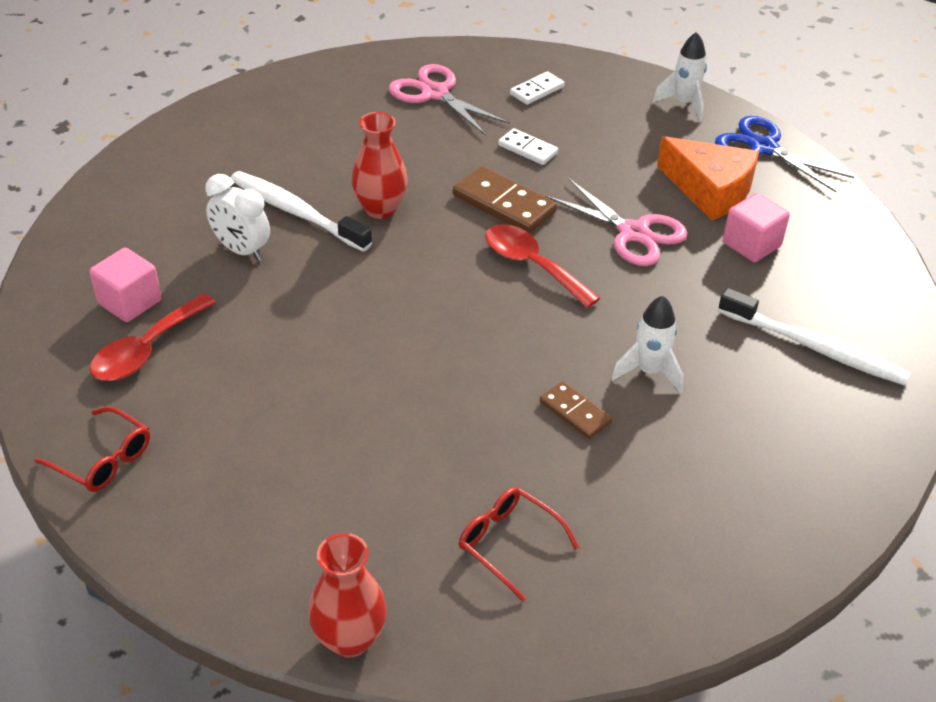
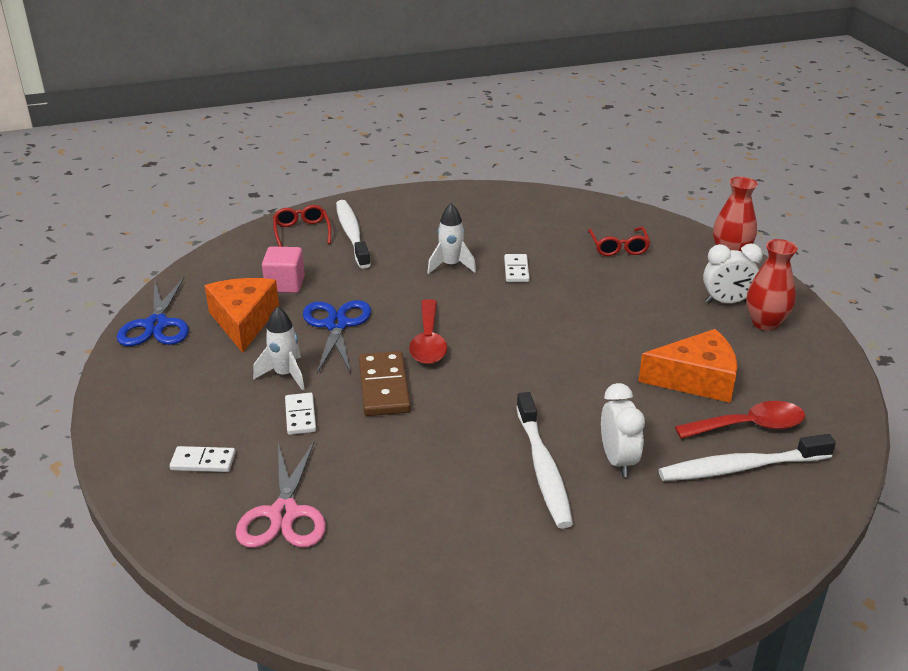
camera: 135 degrees left, 10 degrees down
red glasses [34,406,150,492] -> red glasses moved to [273,205,331,247]
pink cube [89,248,161,322] -> white toothbrush [659,434,836,481]
red vase [351,112,408,219] -> red vase moved to [747,239,797,331]
brown domino [540,381,612,439] -> white domino [504,254,530,282]
pink scissors [545,178,688,266] -> blue scissors [303,300,371,374]
white rocket [653,32,707,121] -> white rocket moved to [253,306,305,391]
none -> orange cheese [638,329,737,403]
none -> white clock [703,244,763,304]

